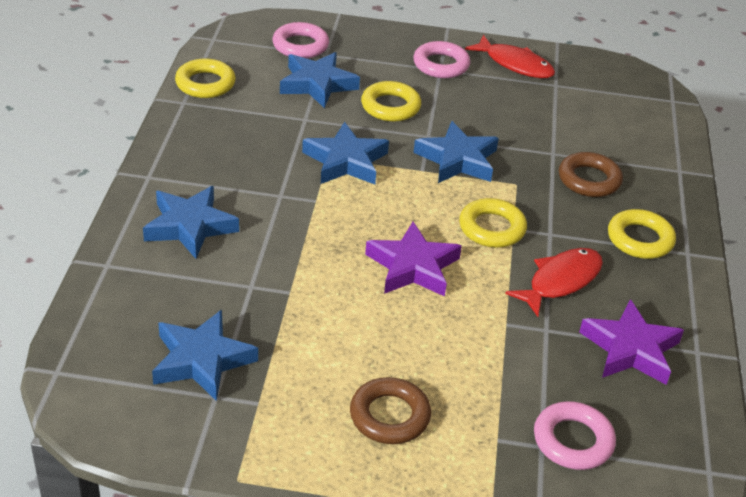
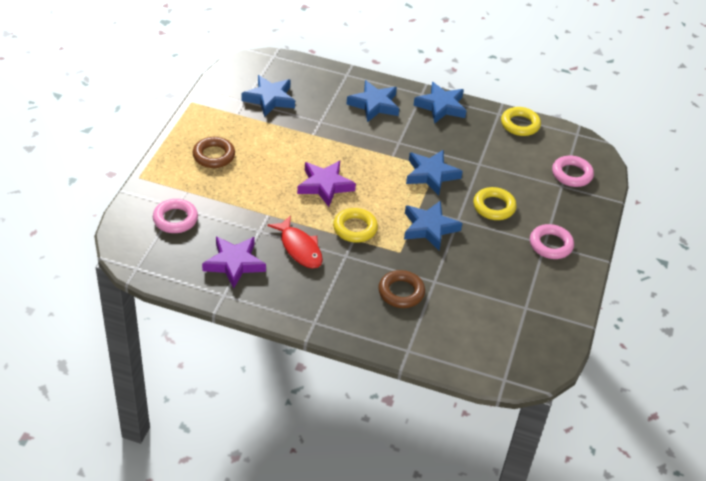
camera: 100 degrees right, 5 degrees up
blue star [280,52,360,109] -> blue star moved to [413,82,467,124]
red fish [465,35,555,78] -> none
yellow ring [608,209,676,259] -> none

